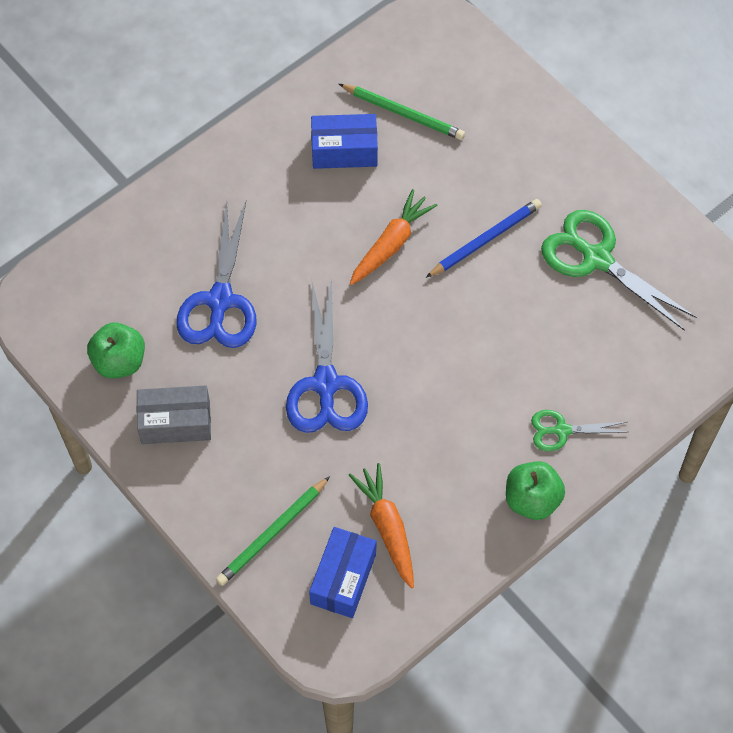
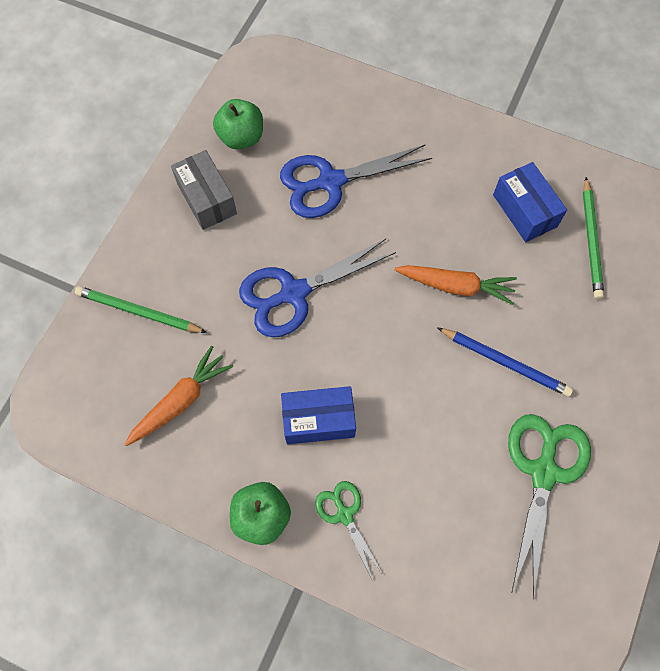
camera: 65 degrees right, 5 degrees up
blue box [309,527,376,618] -> blue box moved to [281,386,356,444]

